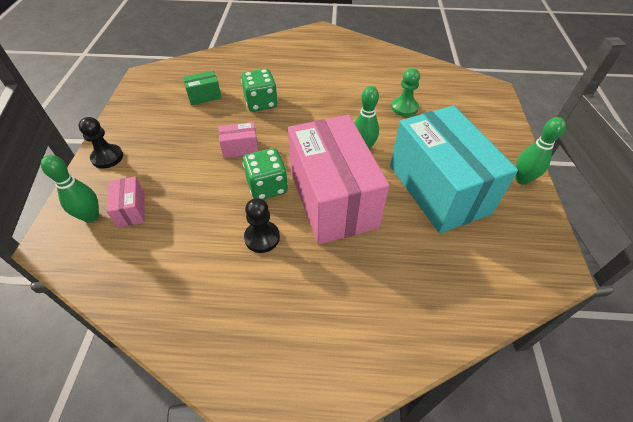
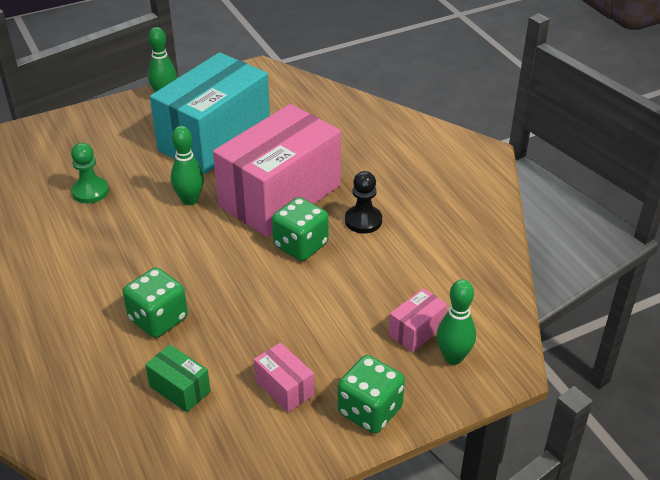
camera: 120 degrees left, 10 degrees down
black pawn [79,117,123,169] -> green dice [338,355,405,434]
pink box [218,122,258,158] -> pink box moved to [254,342,314,413]

